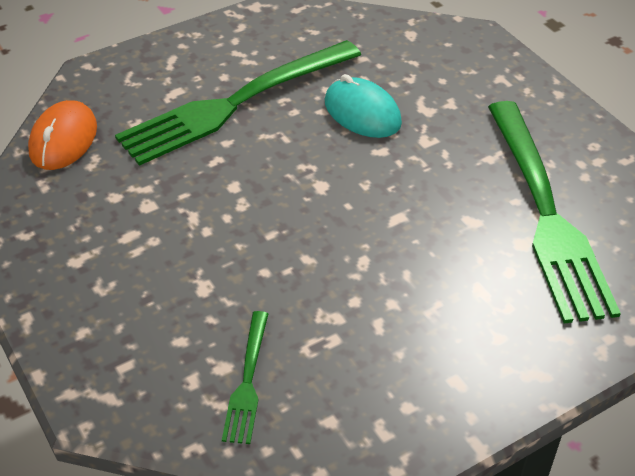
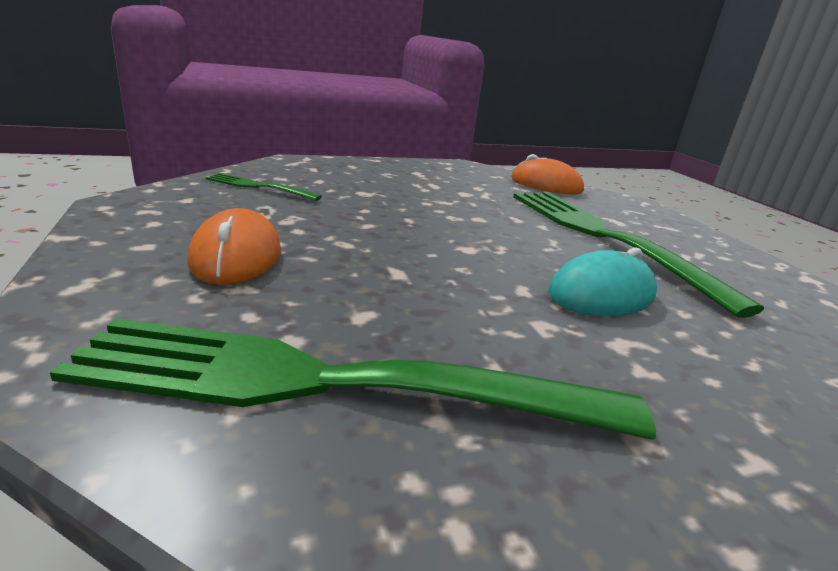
camera: 100 degrees right, 20 degrees down
none -> orange mouse [187,208,281,285]

